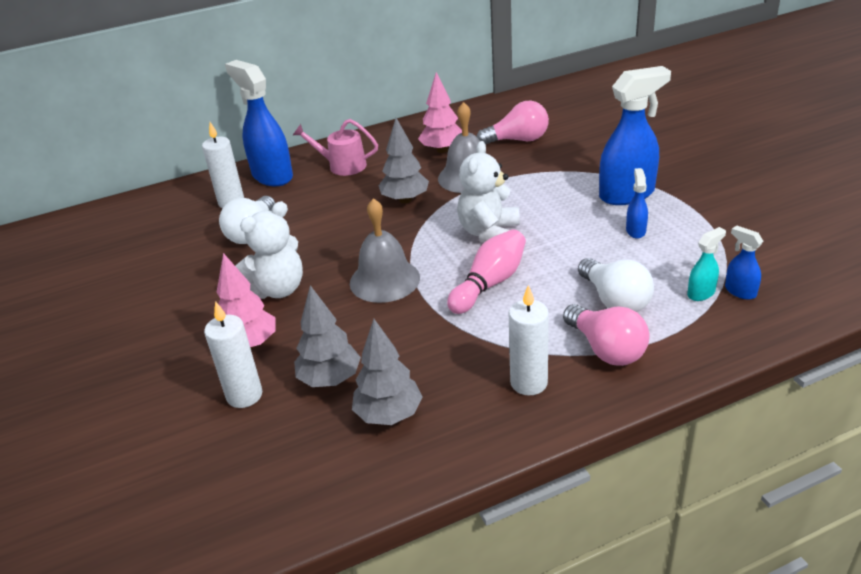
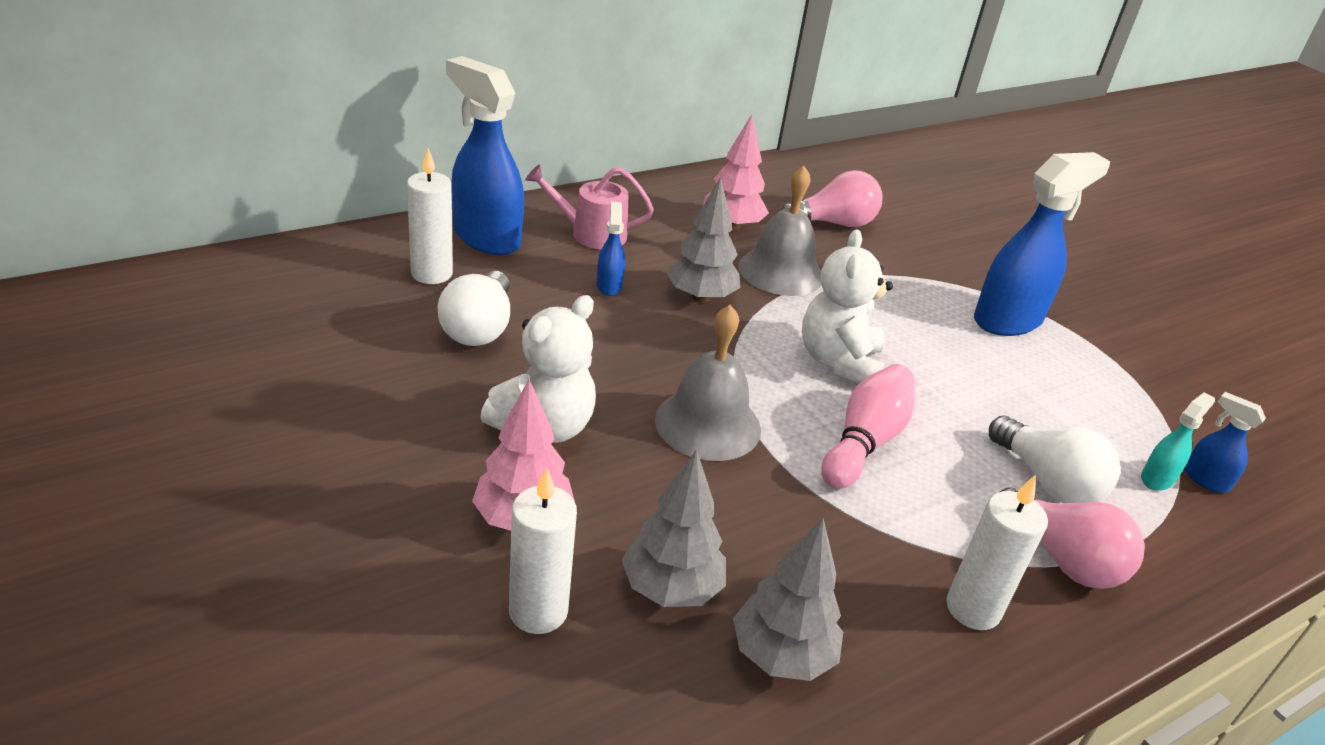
camera: 15 degrees left, 0 degrees up
blue spray bottle [626,168,648,239] -> blue spray bottle moved to [597,201,625,296]

